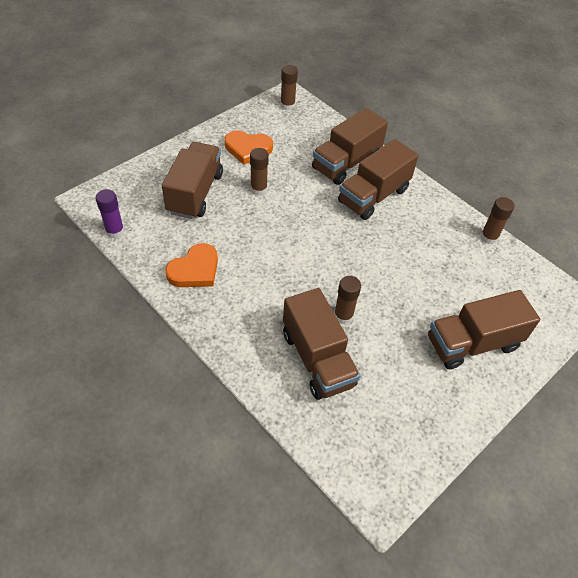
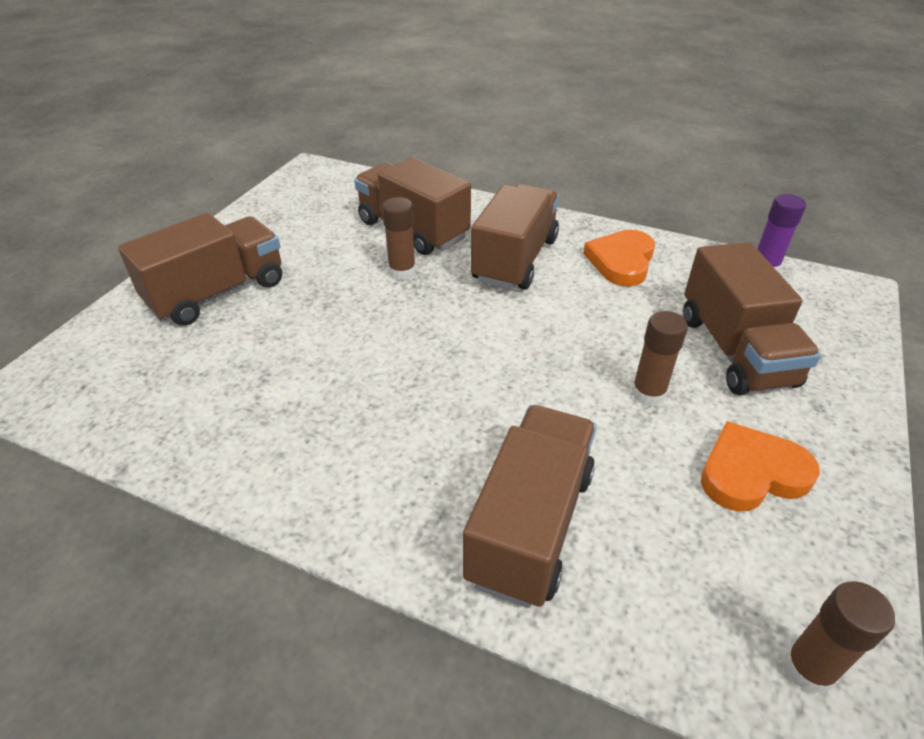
camera: 160 degrees right, 10 degrees down
brown truck [338,139,418,220] -> brown truck moved to [471,184,559,290]
brown glue stick [480,197,514,245] -> none

